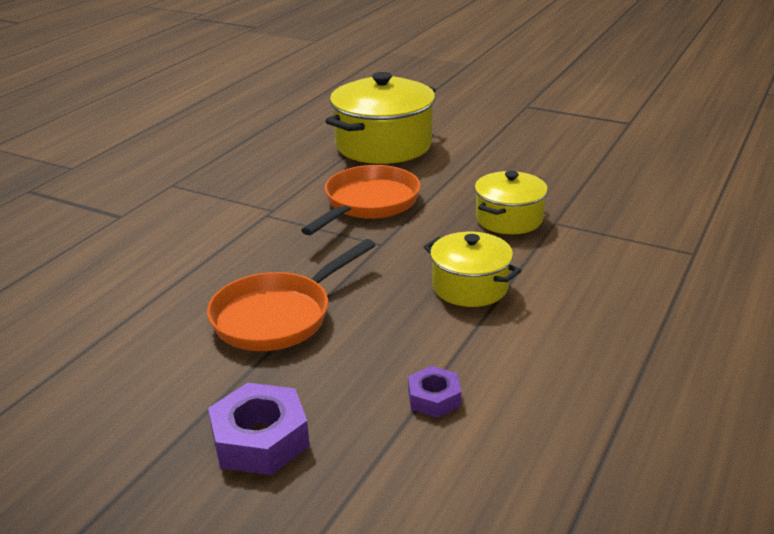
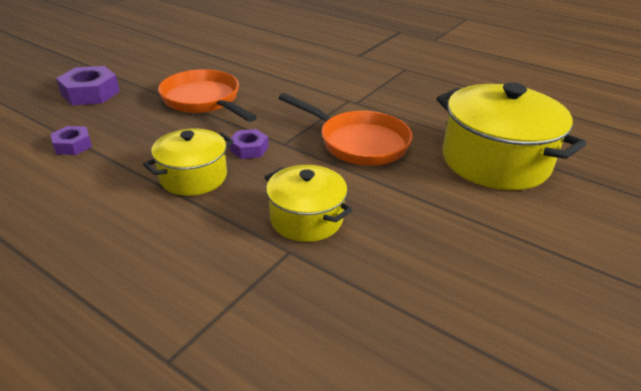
camera: 95 degrees right, 5 degrees up
none -> purple nut [230,129,268,159]

